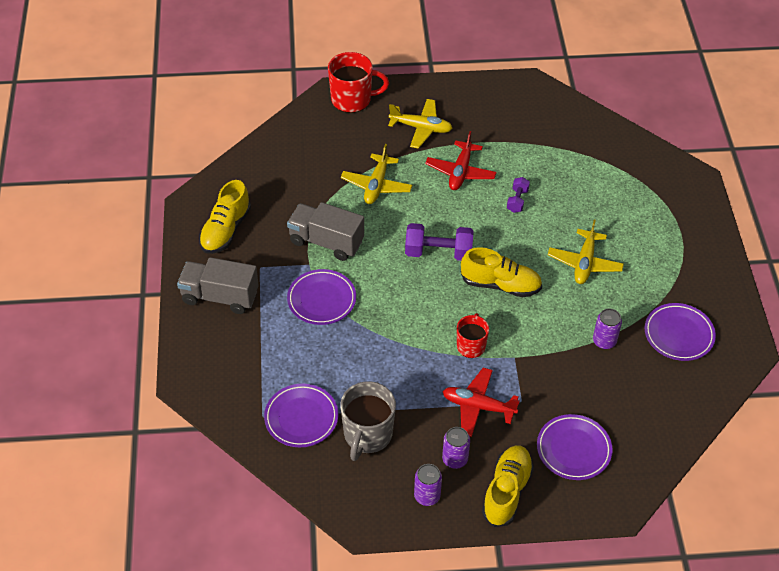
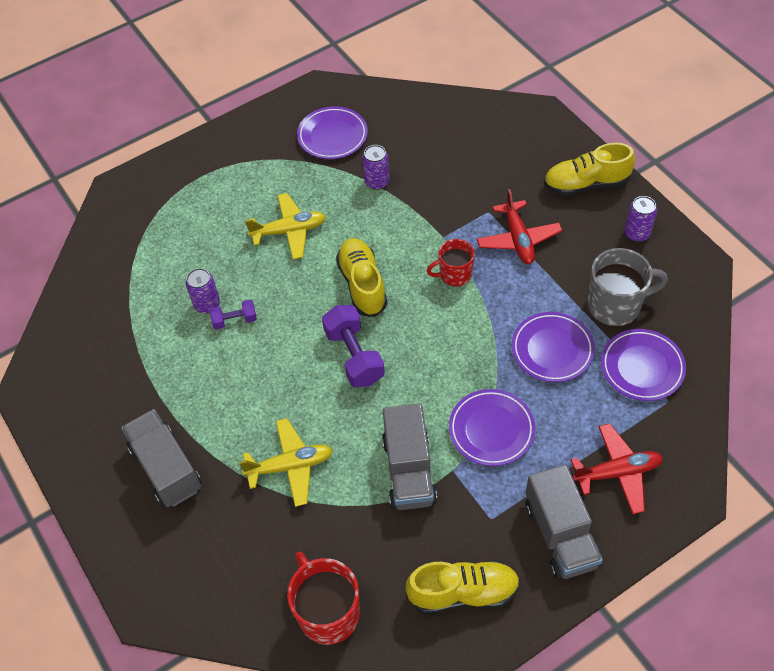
camera: 115 degrees left, 5 degrees up
red mug [328,52,389,113] -> red mug moved to [287,552,360,645]
yellow plane [388,99,452,149] -> grey truck [121,409,202,507]
red plane [425,131,497,190] -> red plane moved to [571,424,663,514]
purple can [442,427,470,469] -> purple can moved to [186,268,220,313]
purple plate [537,414,613,480] -> purple plate moved to [512,312,595,382]

